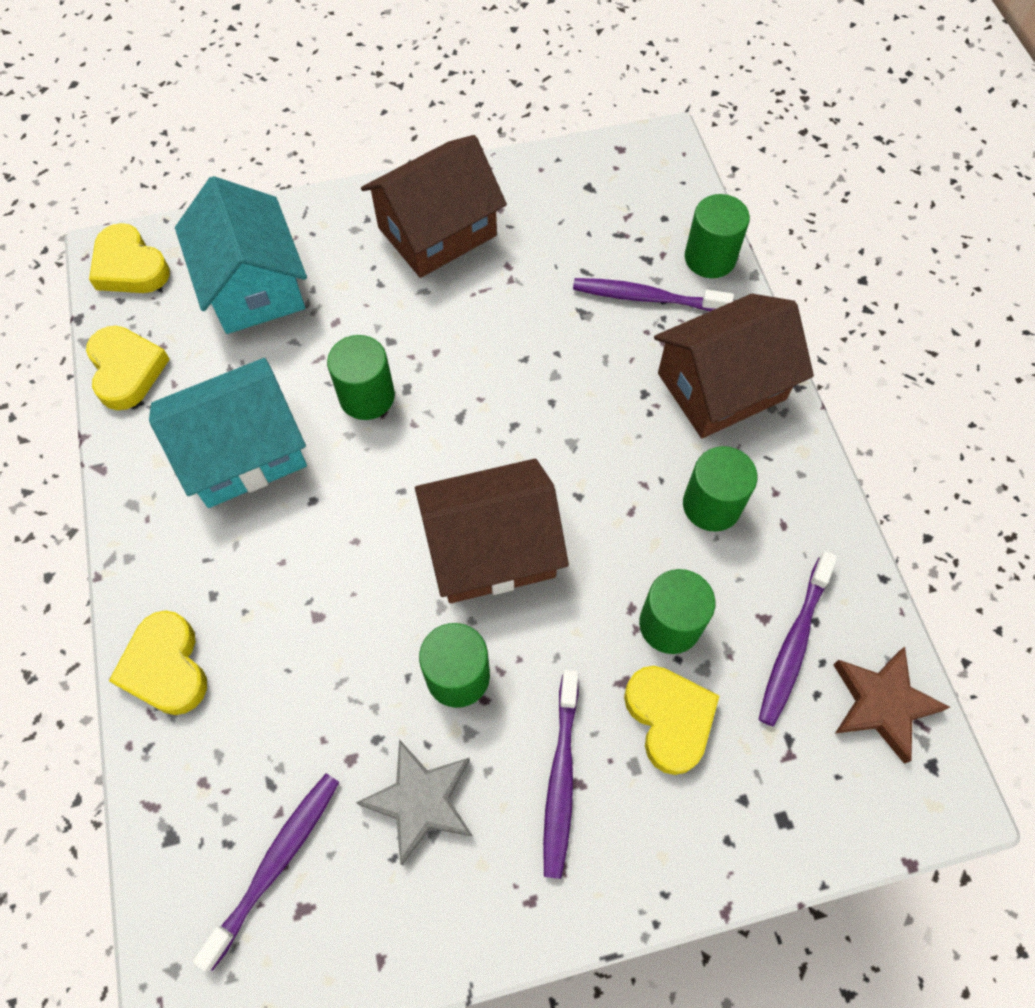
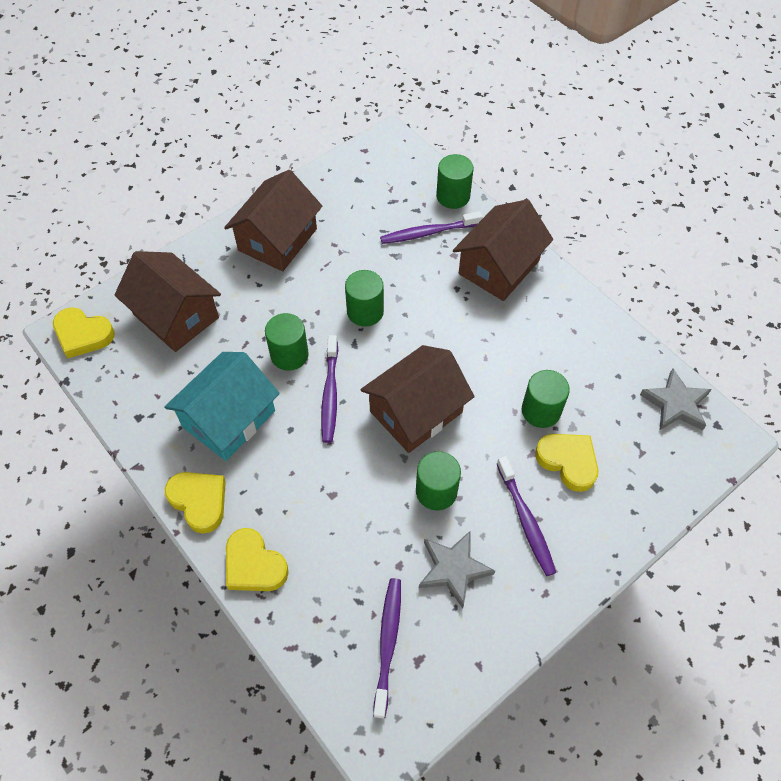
camera: 25 degrees left, 5 degrees down
yellow heart [86,326,170,410] -> yellow heart moved to [165,472,226,534]
turquoise house [175,176,307,334] -> brown house [114,251,221,352]
green cylinder [683,446,758,532] -> green cylinder moved to [345,270,384,327]
purple toothbrush [759,551,837,726] -> purple toothbrush moved to [321,335,338,443]
brown star [833,647,950,764] -> grey star [640,368,712,431]

